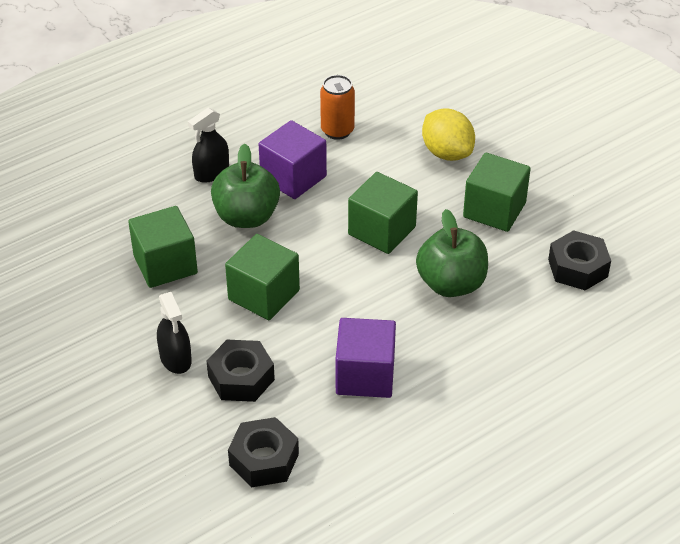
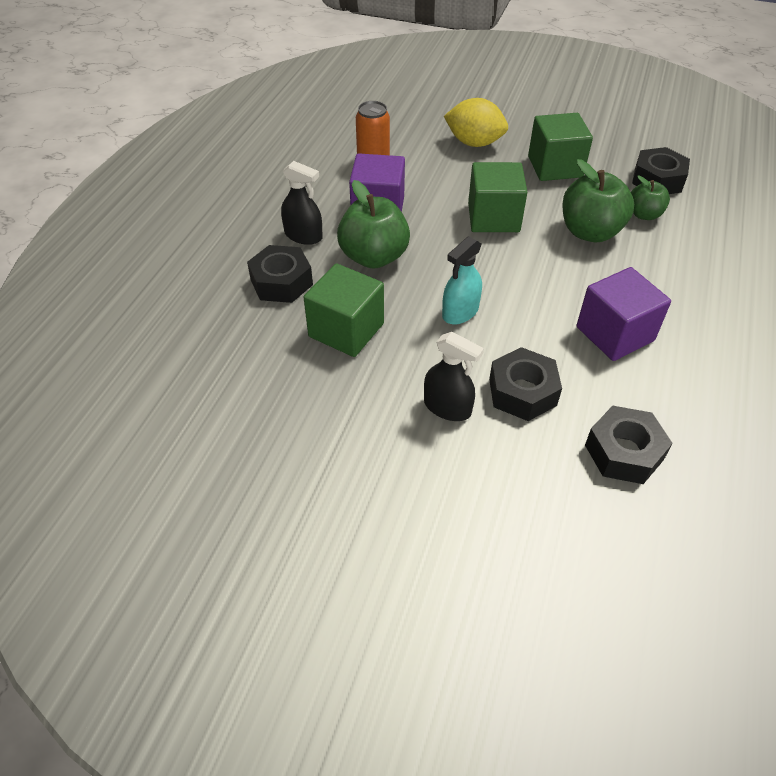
camera: 35 degrees left, 5 degrees up
black spray bottle [188,108,229,183] -> black spray bottle turned 75 degrees counterclockwise [281,161,323,245]
green cube [225,234,300,320] -> turquoise spray bottle [442,236,482,324]
none -> black nut [247,245,313,303]
none -> green apple [631,175,670,220]

